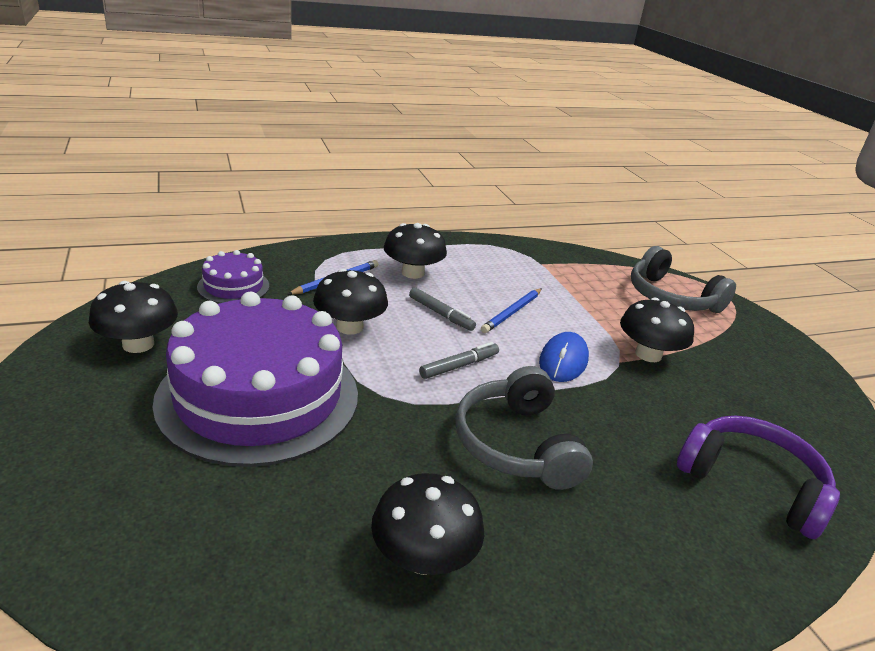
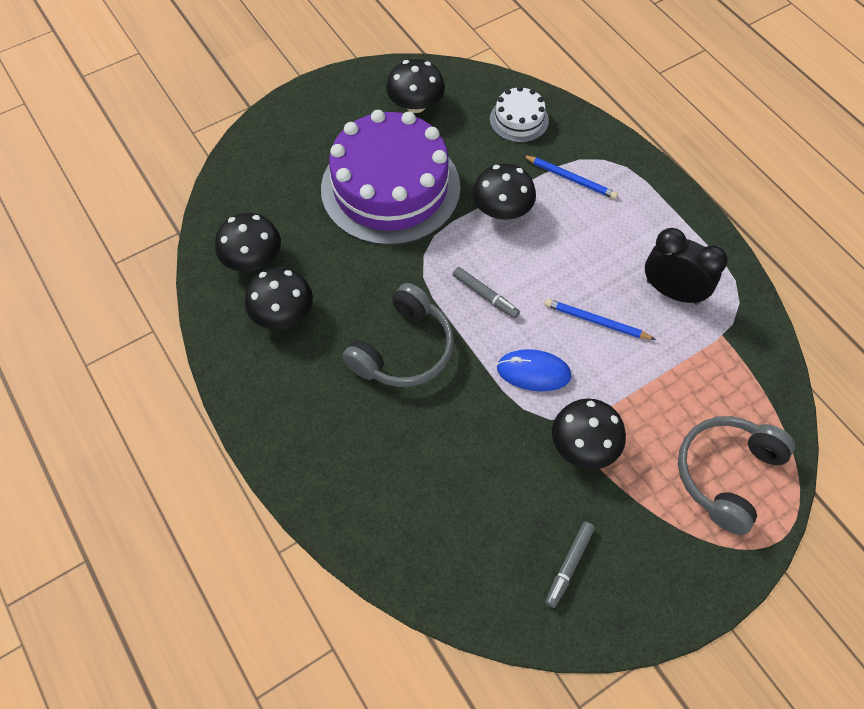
camera: 80 degrees right, 30 degrees up
purple cake [197,250,269,303] -> white cake [490,86,549,143]
black mushroom [384,223,447,279] -> black mushroom moved to [215,213,281,272]
grey marker [409,287,476,331] -> grey marker moved to [545,522,595,608]
grey headphones [455,366,593,490] -> grey headphones turned 150 degrees clockwise [342,283,454,387]
purple headphones [677,416,840,539] -> none
none -> black clock [645,228,728,305]

